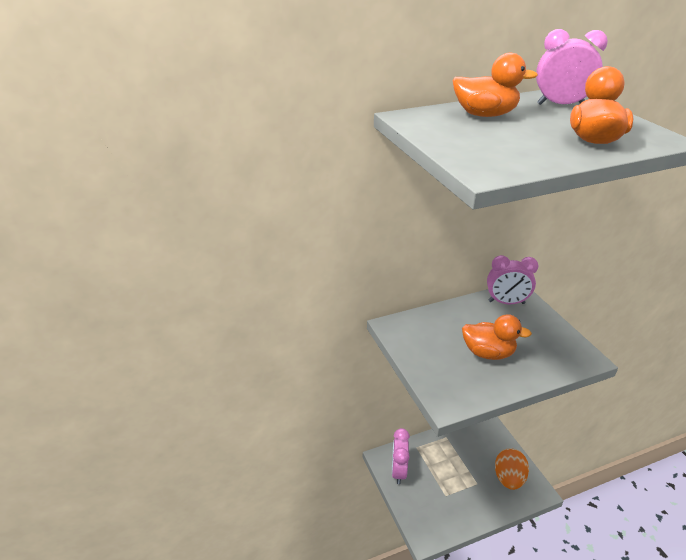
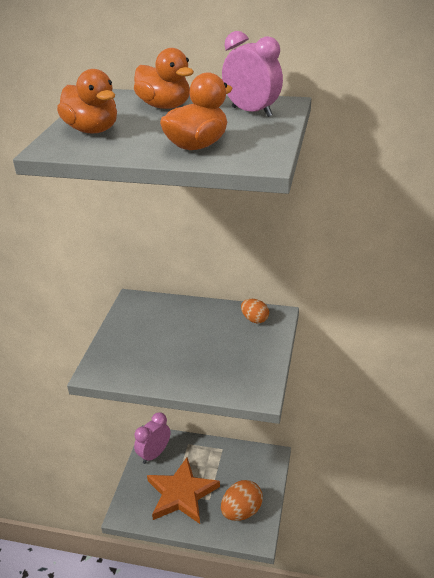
camera: 35 degrees right, 0 degrees up
orange duck [462,314,532,360] -> orange duck moved to [57,69,117,134]
pink clock [487,255,538,304] -> orange egg [241,299,269,323]
none -> orange star [147,457,220,524]

